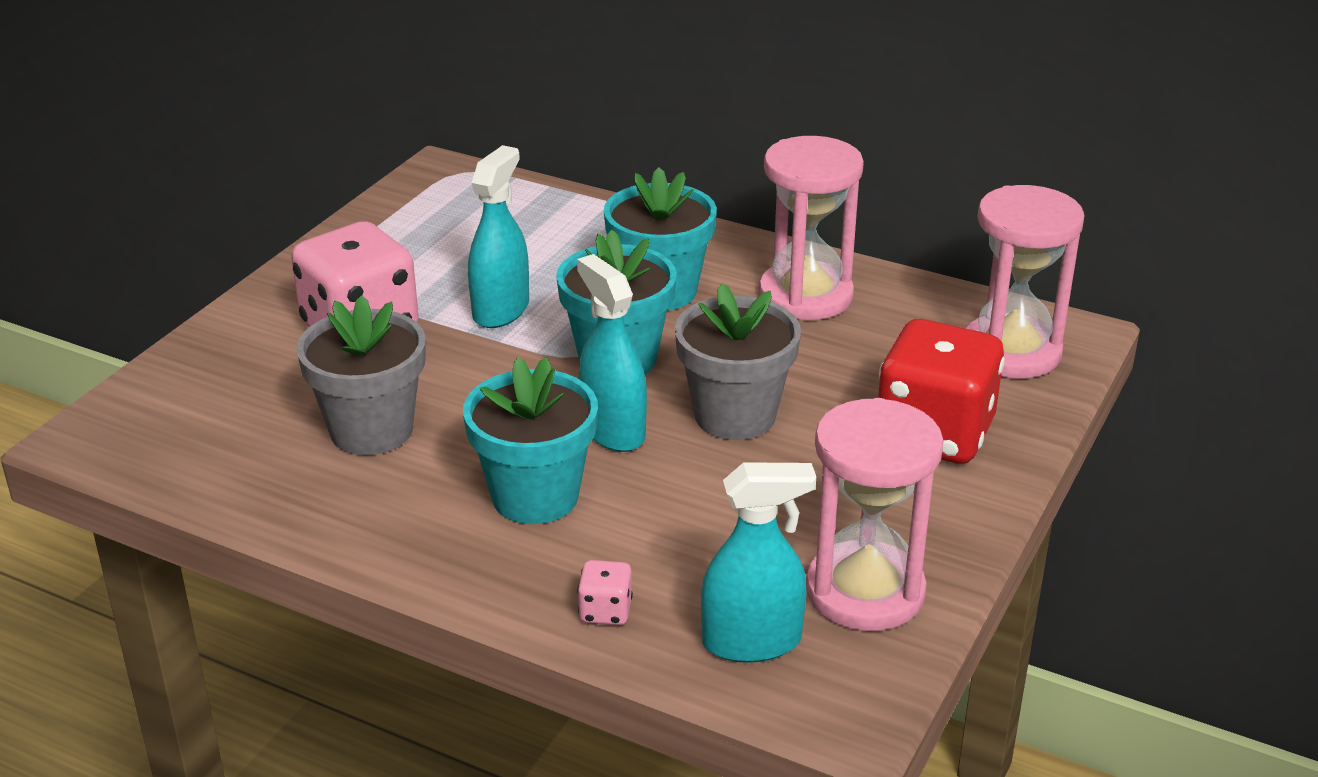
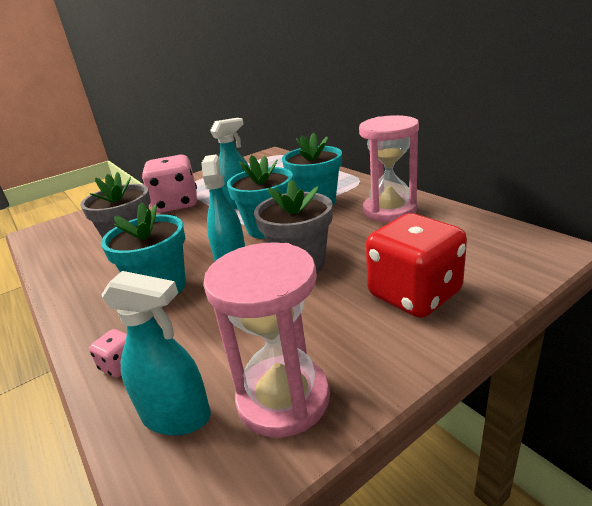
camera: 30 degrees right, 5 degrees down
pink hourglass [966,185,1085,378] -> none

